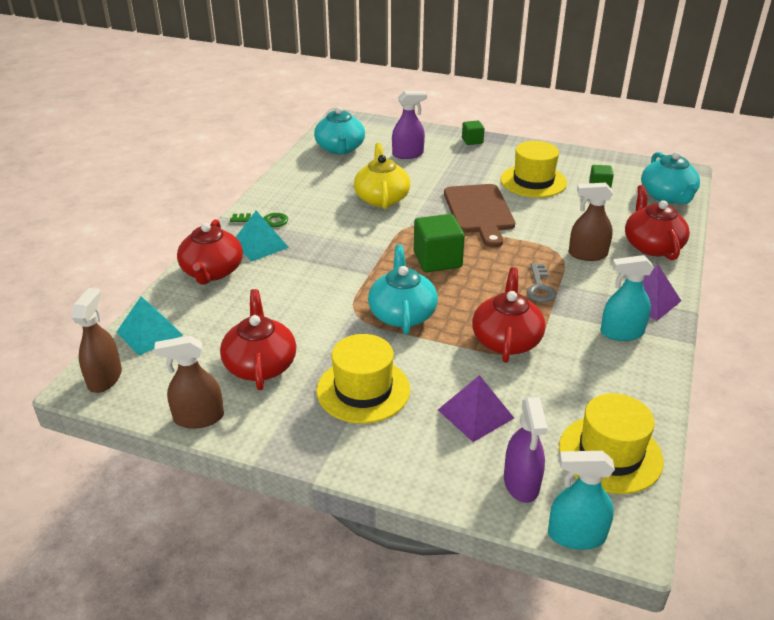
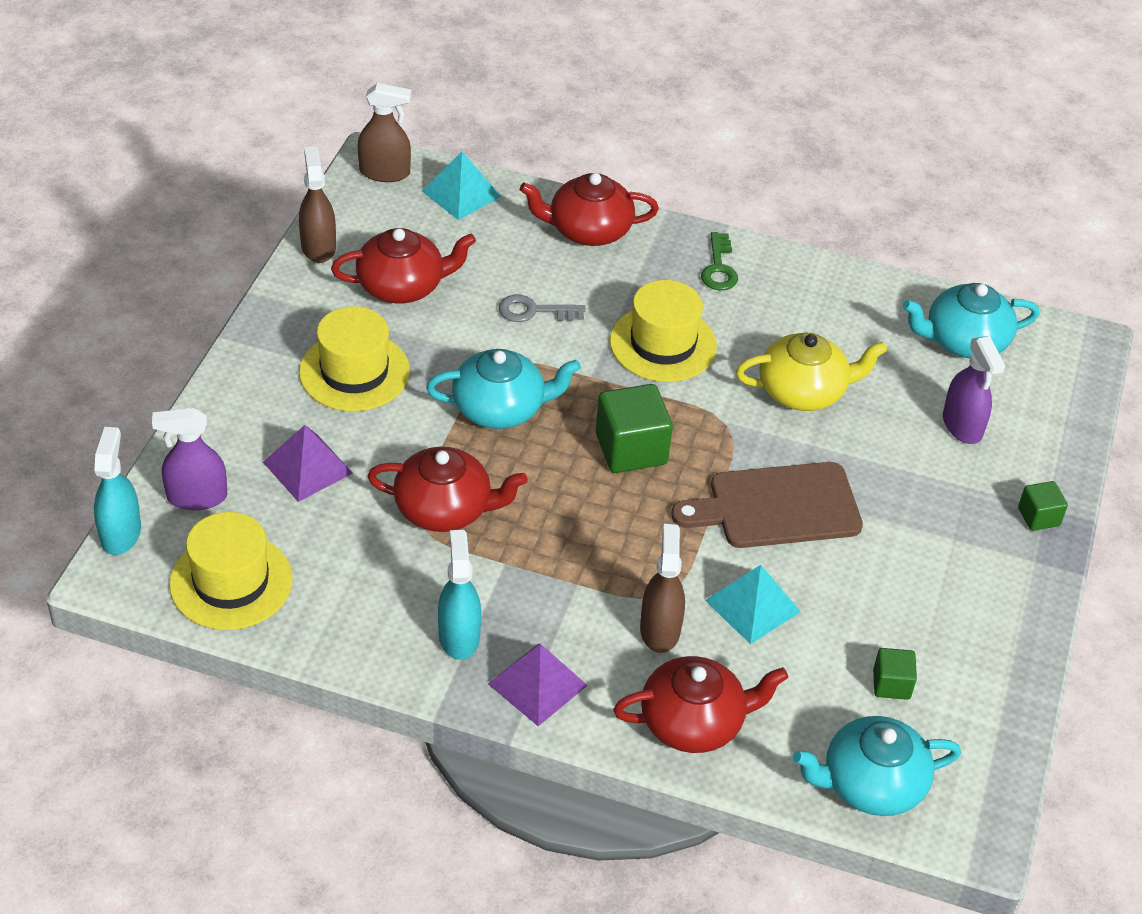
camera: 85 degrees right, 10 degrees up
turquoise pyramid [236,211,289,261] -> turquoise pyramid moved to [705,565,801,644]
yellow hat [501,141,567,198] -> yellow hat moved to [610,280,717,382]
grey key [527,263,556,302] -> grey key moved to [499,295,586,322]

